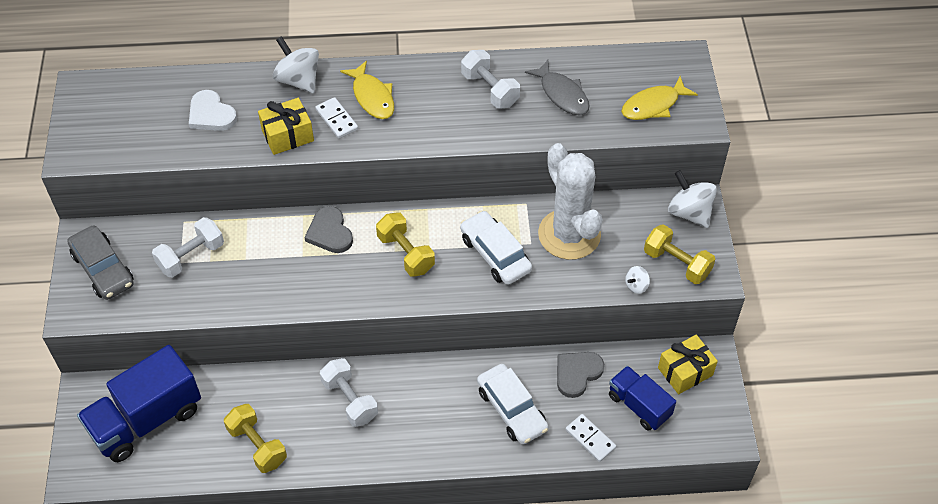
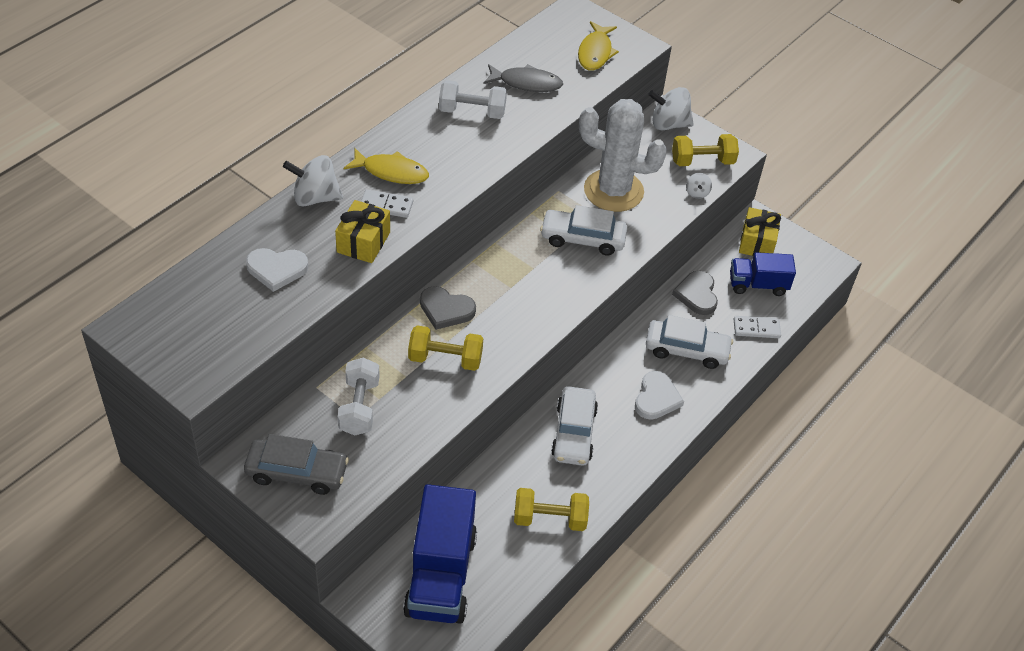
camera: 50 degrees left, 5 degrees down
white dumbbell [320,358,378,427] -> white car [551,386,598,466]
yellow dumbbell [376,212,435,277] -> yellow dumbbell moved to [408,325,483,371]
none -> white heart [635,371,684,420]

